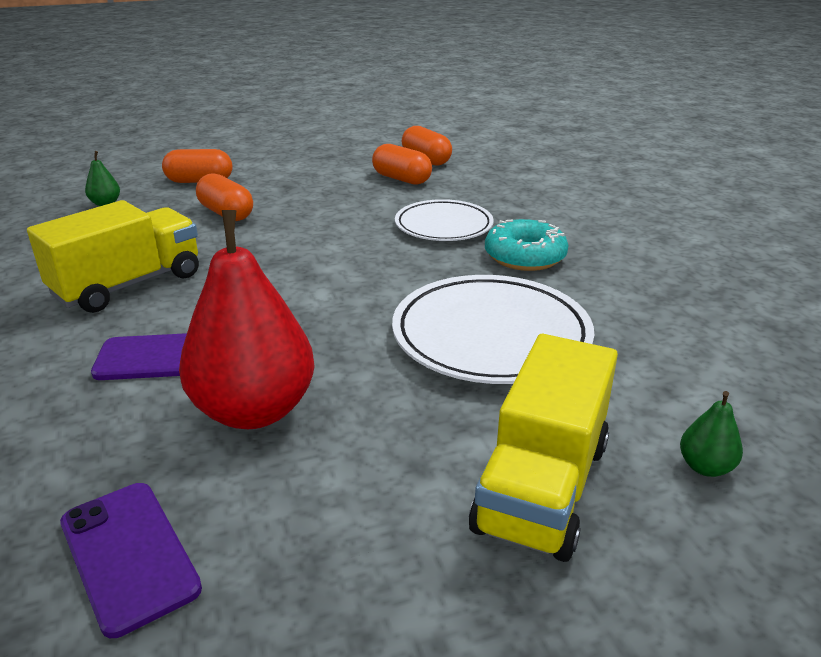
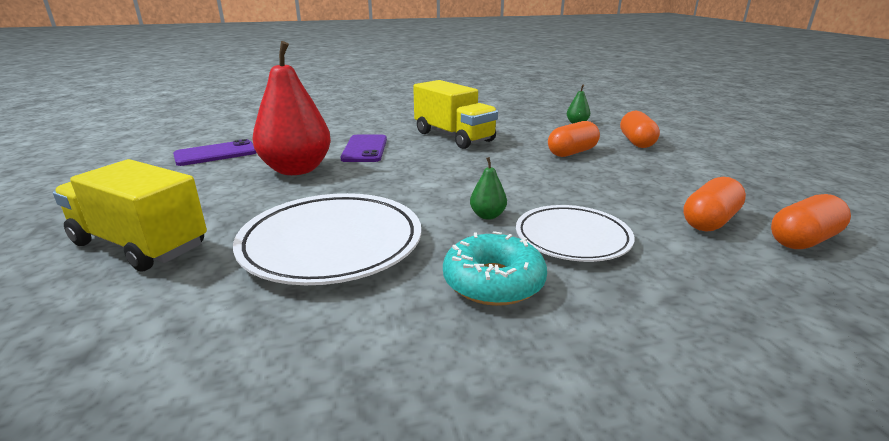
camera: 95 degrees right, 5 degrees down
green pear [680,391,743,477] -> green pear moved to [470,157,507,220]

